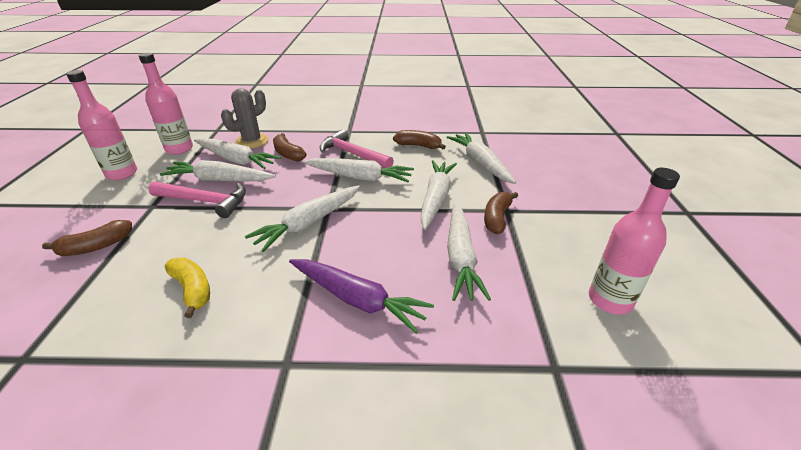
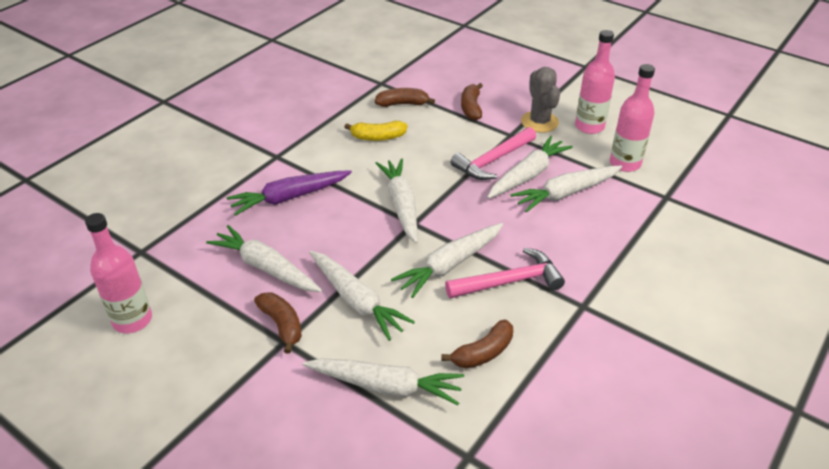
camera: 125 degrees right, 5 degrees up
grey cactus [221,88,269,149] -> grey cactus moved to [521,67,560,133]
brown banana [273,133,307,162] -> brown banana moved to [375,88,435,107]

